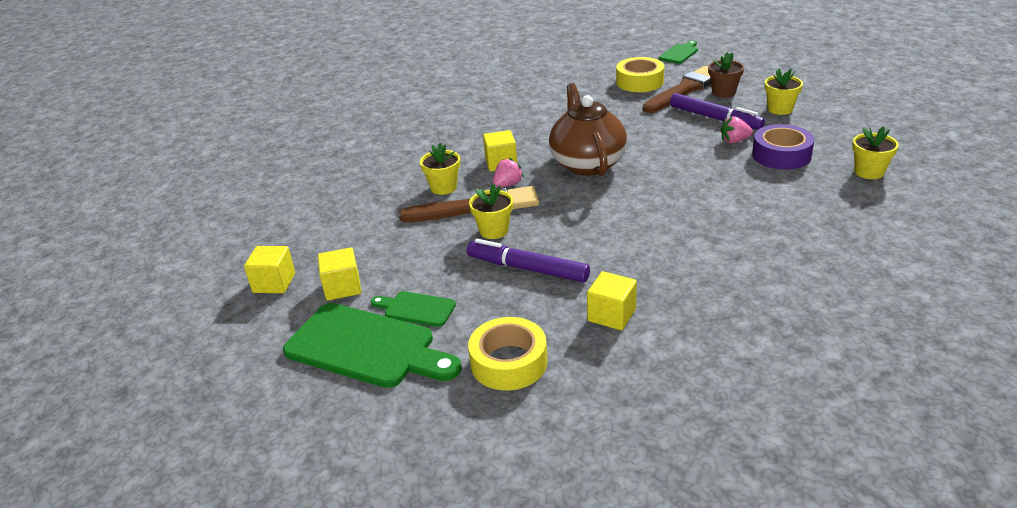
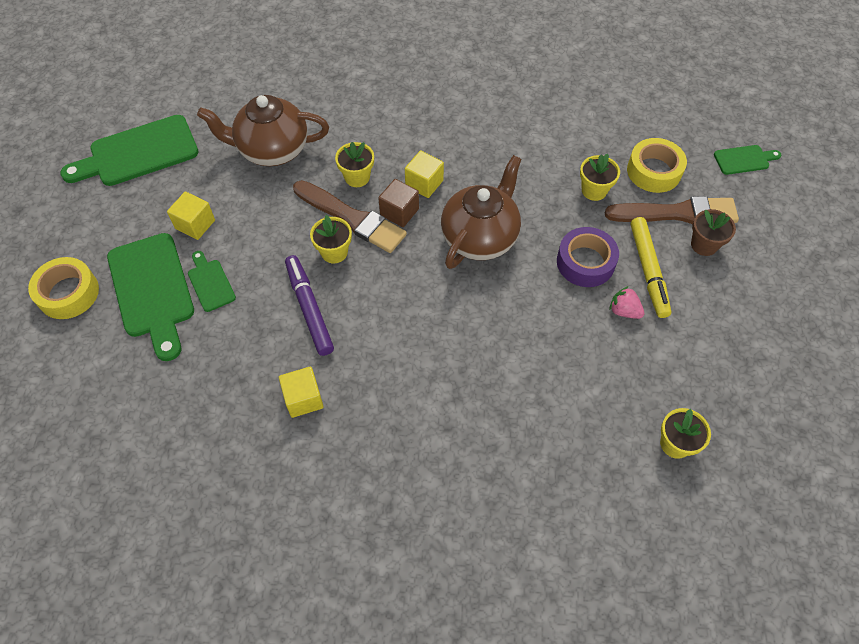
camera: 40 degrees right, 25 degrees up
yellow cube [244,246,295,293] -> none
yellow tape [468,317,548,391] -> yellow tape moved to [28,257,99,319]
pink strawberry [493,157,524,188] -> brown cube [378,179,419,227]
purple marker [670,93,765,130] -> yellow marker [631,217,671,318]
purple tape [752,124,815,170] -> purple tape moved to [557,227,619,287]
yellow flower pot [765,68,803,115] -> yellow flower pot moved to [580,154,620,201]
none -> green cutting board [60,115,199,186]
none -> brown teapot [197,95,329,166]

